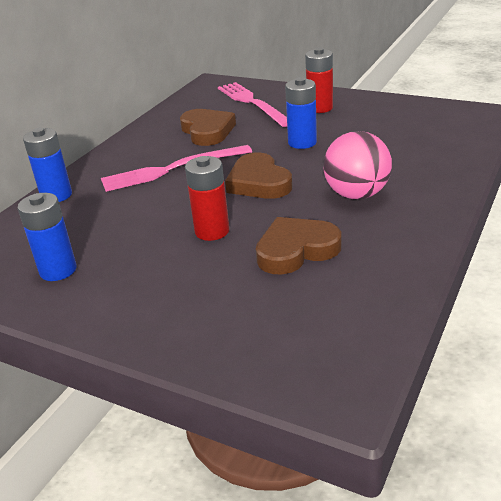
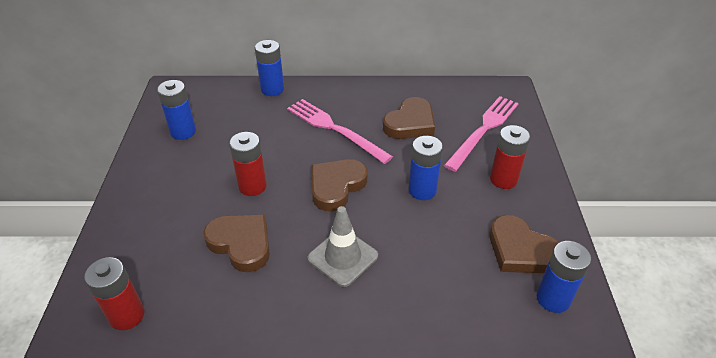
camera: 60 degrees right, 10 degrees up
pink ball [323,131,392,199] -> grey traffic cone [307,206,378,287]
none -> red battery [84,257,144,330]
none -> brown heart [490,215,559,273]
none -> blue battery [537,241,591,313]

